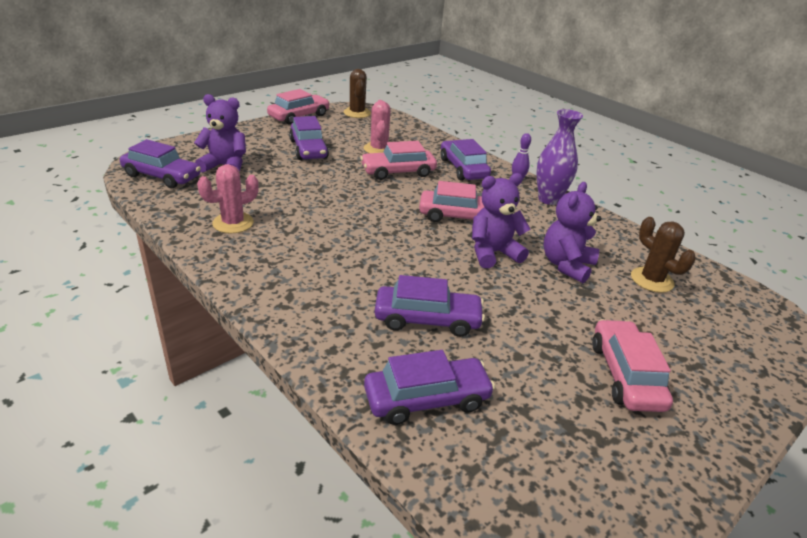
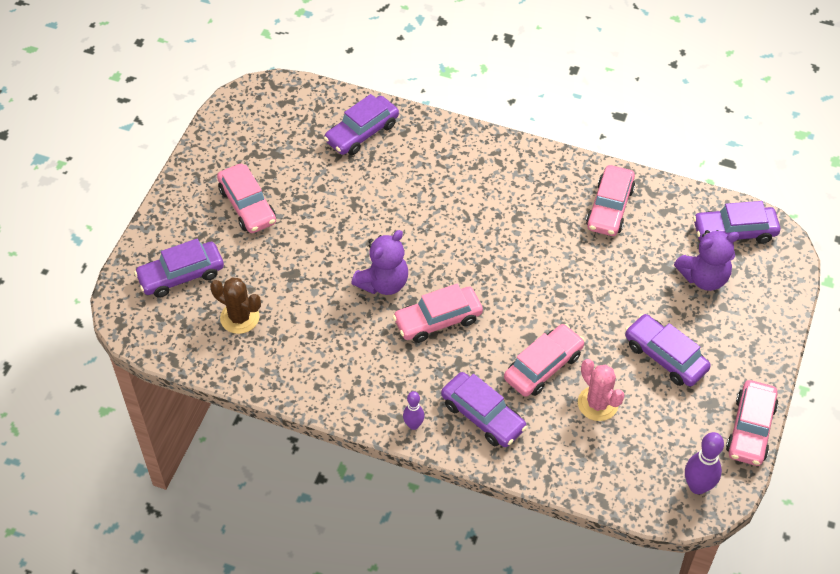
camera: 155 degrees right, 20 degrees up
pink cactus [197,164,259,233] -> pink car [586,165,635,236]
brown cactus [344,69,371,118] -> purple bowling pin [685,432,724,494]
purple car [375,275,485,337] -> purple car moved to [134,239,224,298]
purple vase [536,109,583,205] -> none
purple teddy bear [544,182,602,283] -> none

